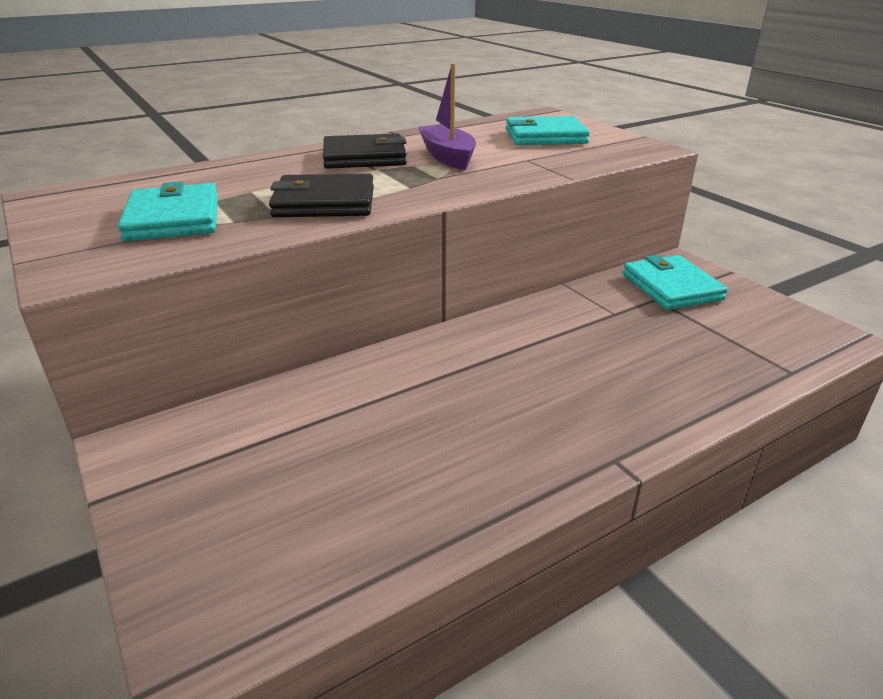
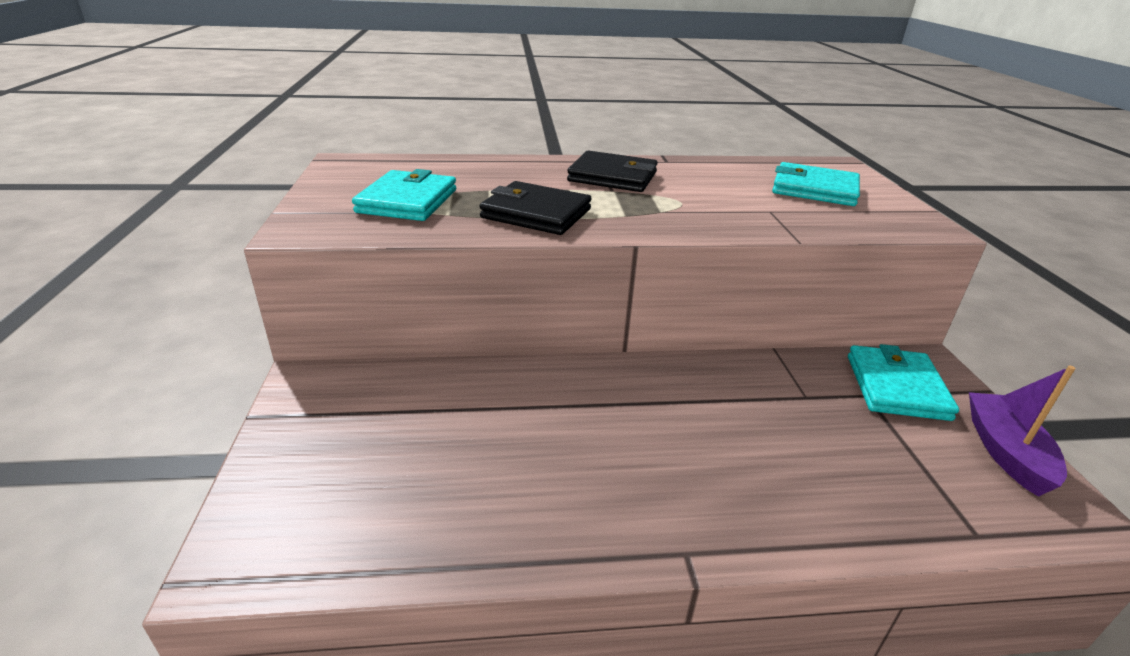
camera: 25 degrees right, 0 degrees up
purple boat [418,63,476,170] -> purple boat moved to [969,366,1076,497]

